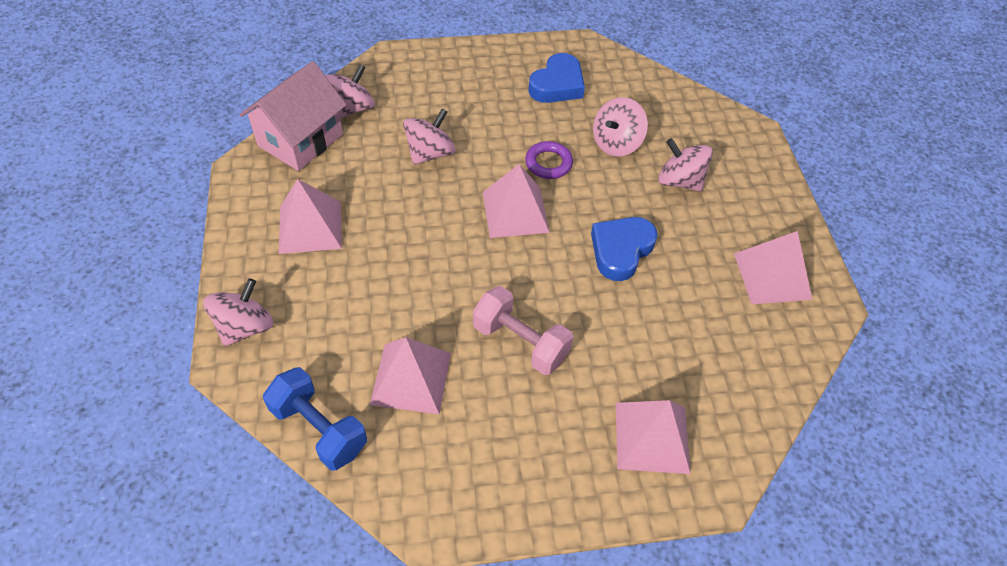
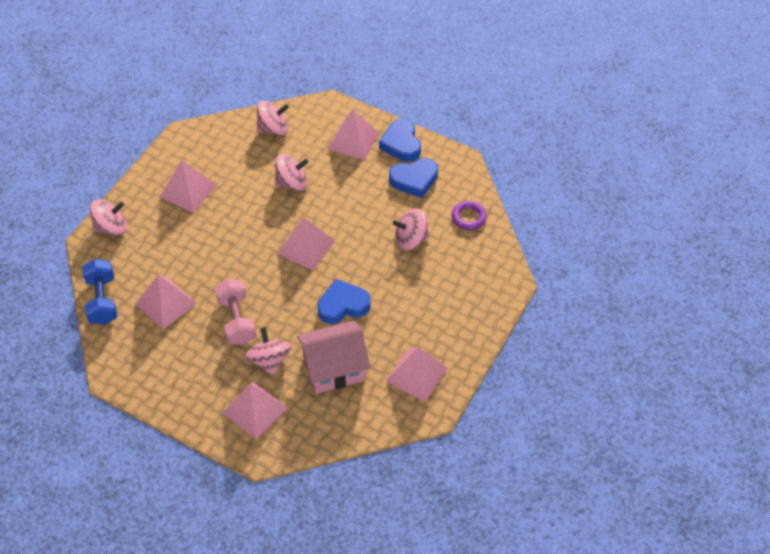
camera: 40 degrees right, 0 degrees up
pink house [239,61,346,171] -> pink house moved to [297,321,370,394]
purple ring [525,141,573,179] -> purple ring moved to [452,201,487,230]
pink spinning top [658,138,713,192] -> pink spinning top moved to [245,327,291,376]
none -> pink pyramid [328,109,379,160]
none -> blue heart [379,119,421,162]

